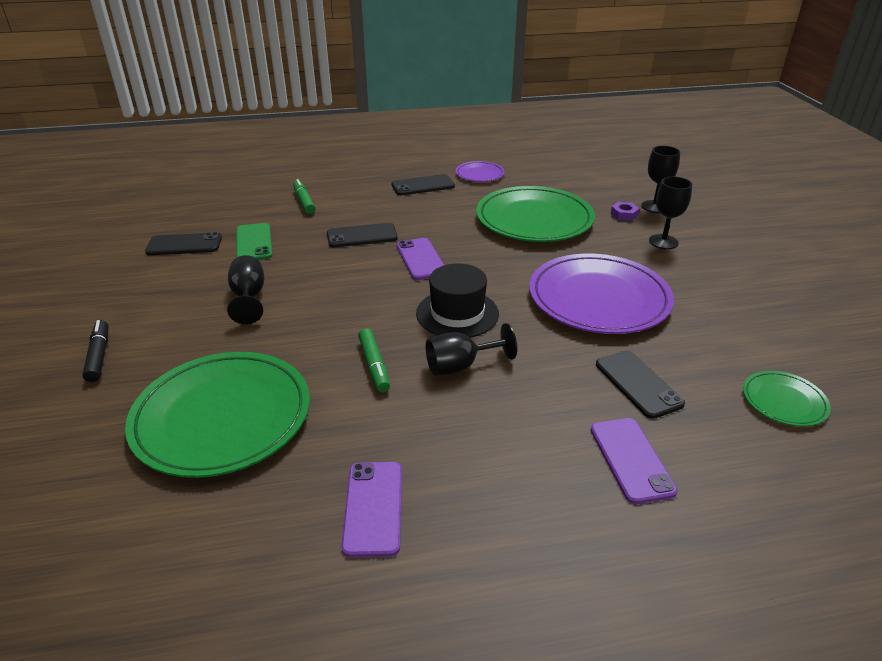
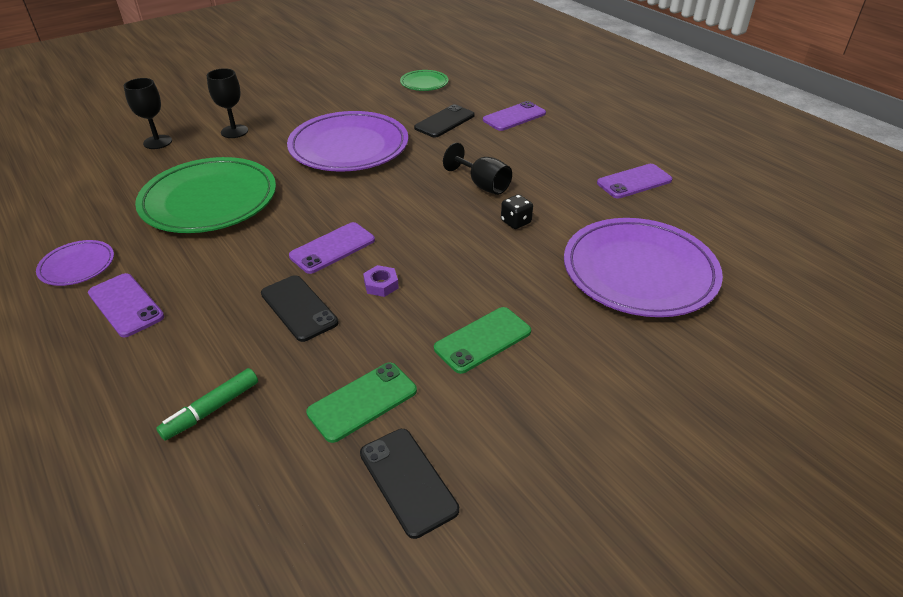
camera: 115 degrees left, 5 degrees up
black marker [82,320,108,382] -> none
green plate [125,352,310,478] -> purple plate [564,218,723,317]
black goblet [227,255,264,324] -> green phone [434,307,531,374]
green marker [358,328,390,392] -> black dice [501,194,533,229]
black phone [391,174,455,196] -> purple phone [88,273,164,337]
black hat [416,263,499,338] -> none
purple nut [611,202,640,221] -> purple nut moved to [363,265,399,297]

